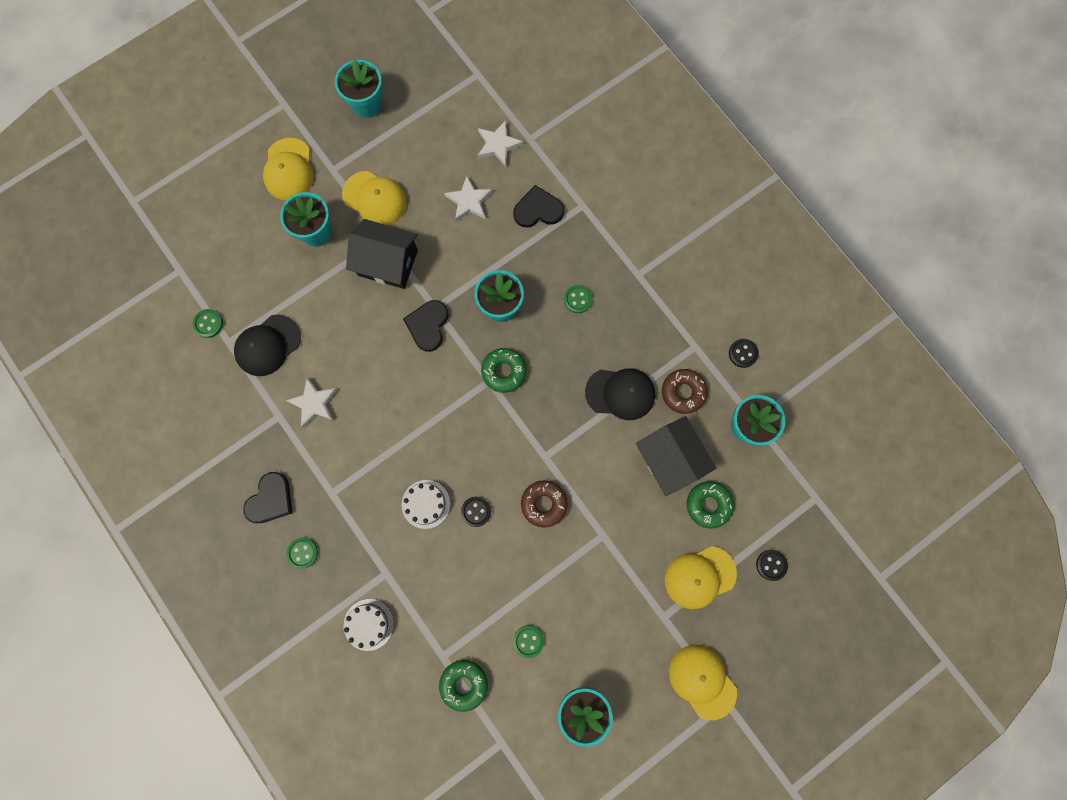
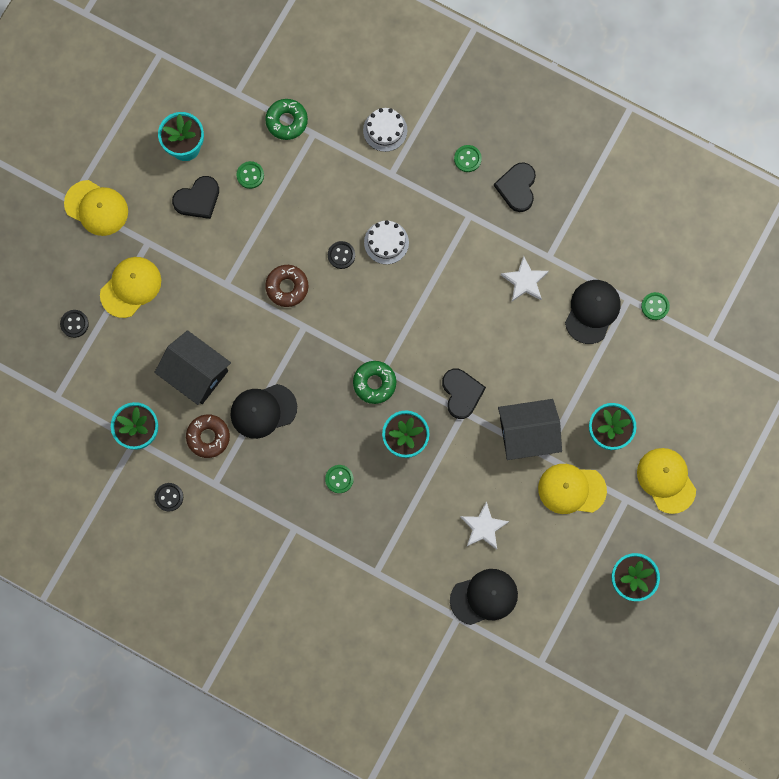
camera: 155 degrees right, 0 degrees up
white star [478,120,523,167] -> black cap [450,569,518,625]
black heart [513,185,564,227] -> black heart moved to [172,176,219,219]
green donut [687,481,734,529] -> none

